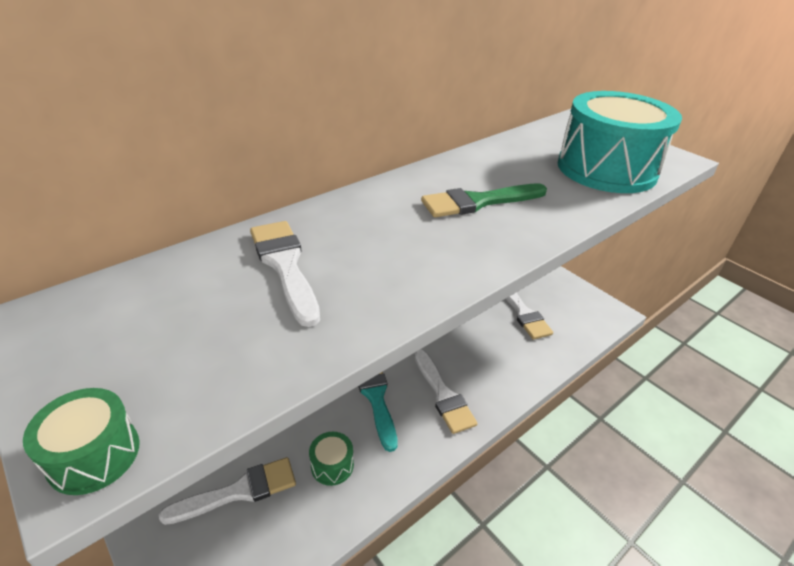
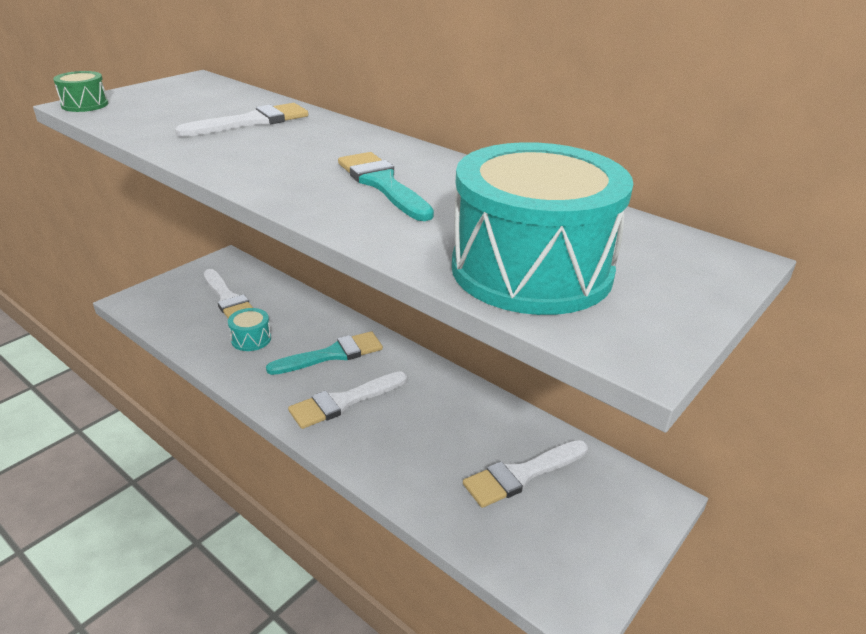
camera: 80 degrees right, 5 degrees down
green drum [309,432,354,486] -> turquoise drum [228,308,271,351]
green brush [421,184,547,217] -> turquoise brush [338,152,434,221]

